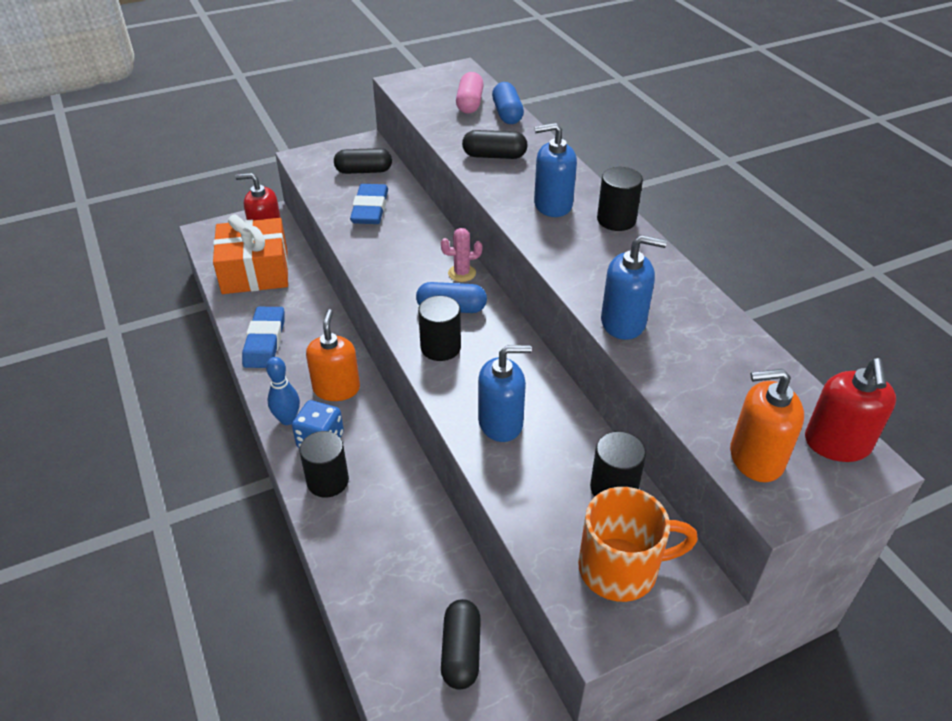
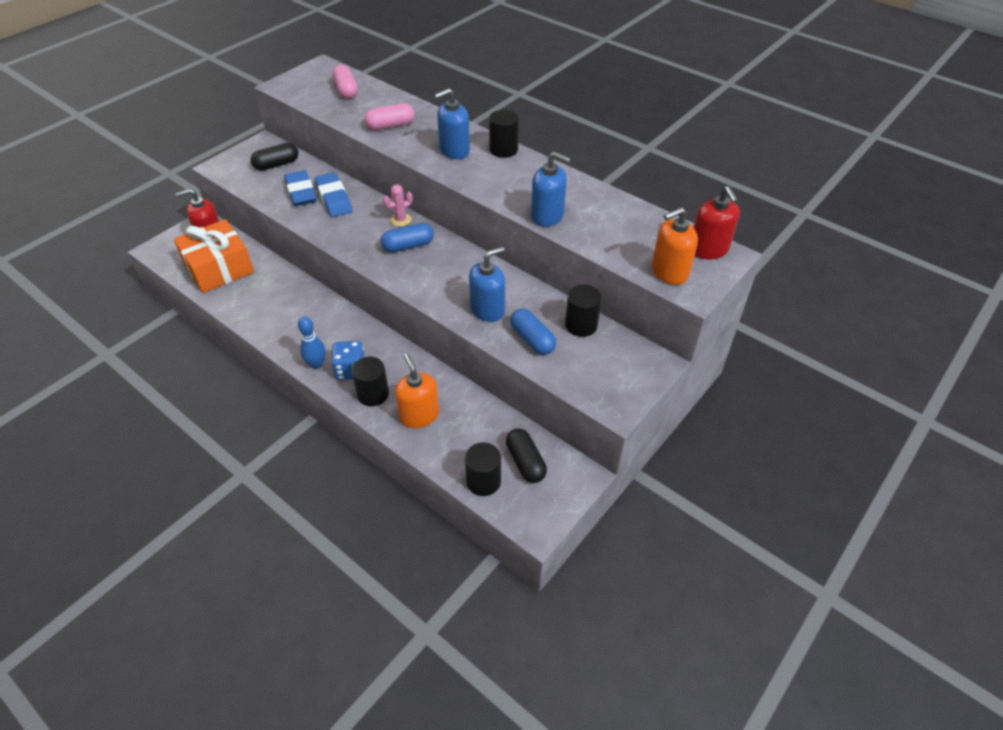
camera: 25 degrees left, 5 degrees up
blue eraser [242,307,285,368] -> blue eraser moved to [315,172,352,217]
orange soap dispenser [306,309,360,401] -> orange soap dispenser moved to [395,354,439,428]
black cylinder [418,296,461,361] -> black cylinder moved to [465,442,501,496]
black capsule [462,130,528,159] -> pink capsule [364,103,415,130]
blue capsule [492,82,524,124] -> blue capsule moved to [510,308,556,355]
orange mug [578,487,698,602] -> none
blue soap dispenser [601,235,667,340] -> blue soap dispenser turned 45 degrees clockwise [531,152,571,227]

